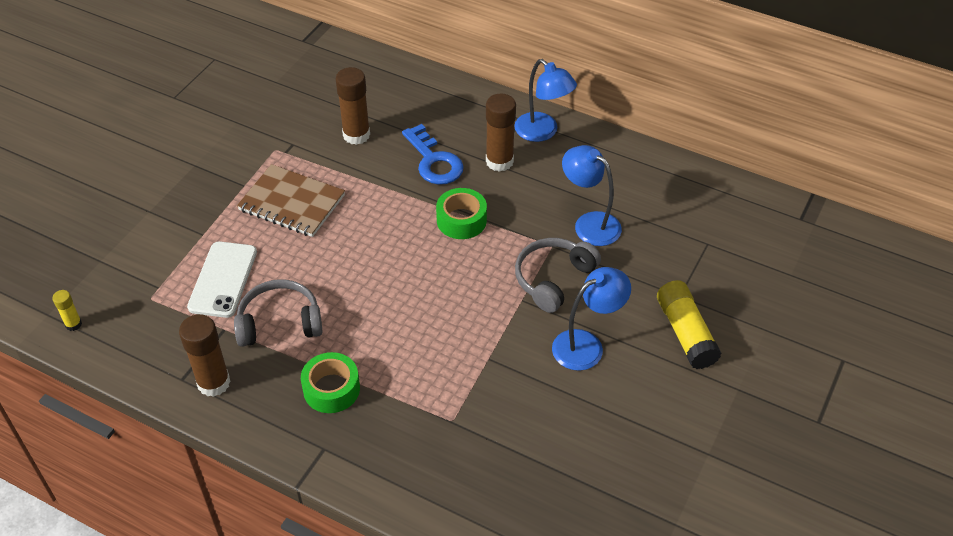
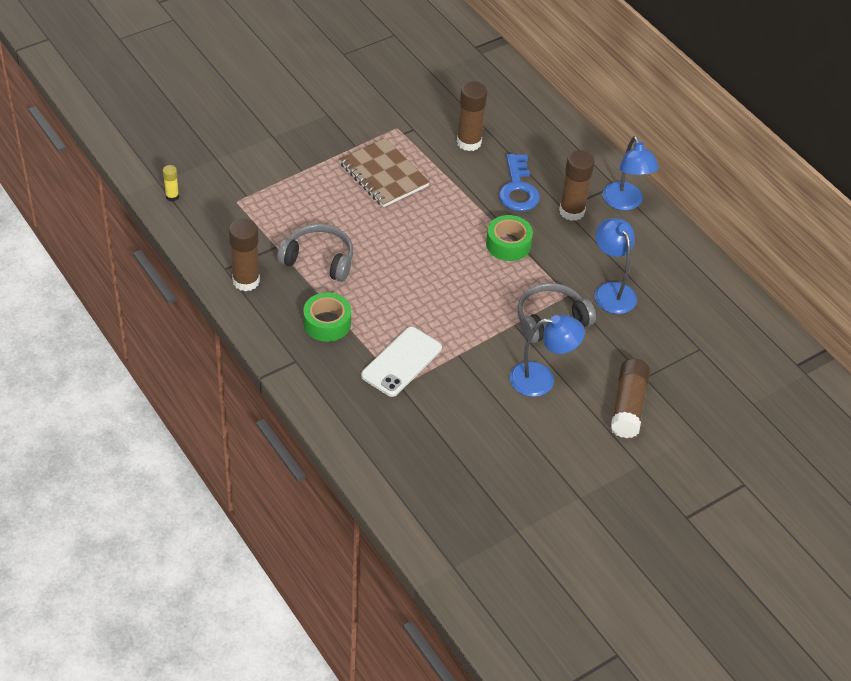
camera: 25 degrees right, 0 degrees up
white phone [187,241,257,318] -> white phone moved to [361,327,442,397]
yellow glue stick [657,280,722,369] -> brown glue stick [611,359,650,438]

